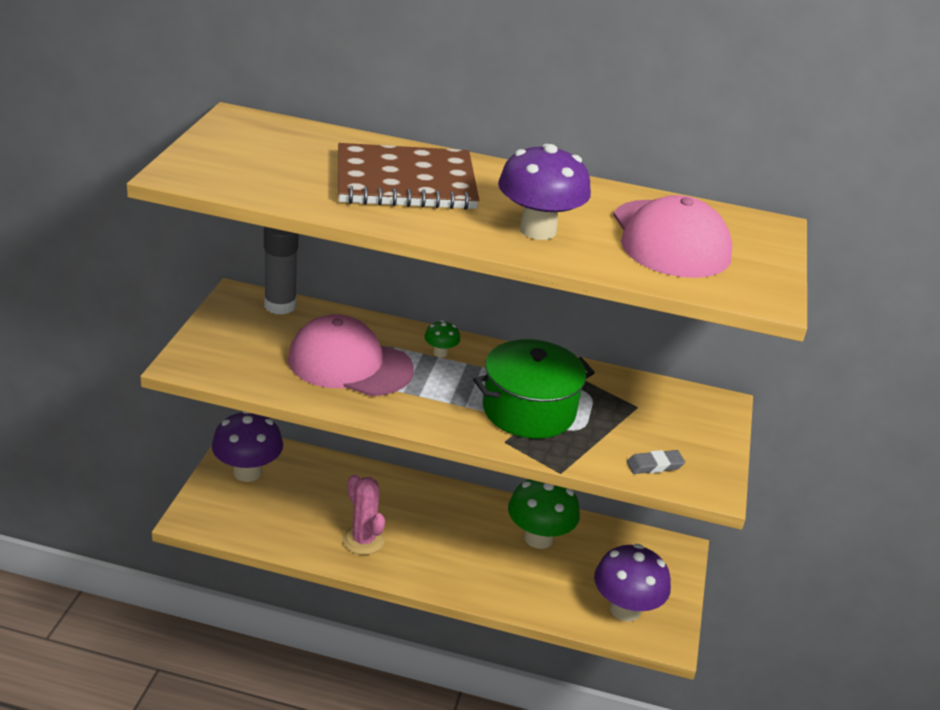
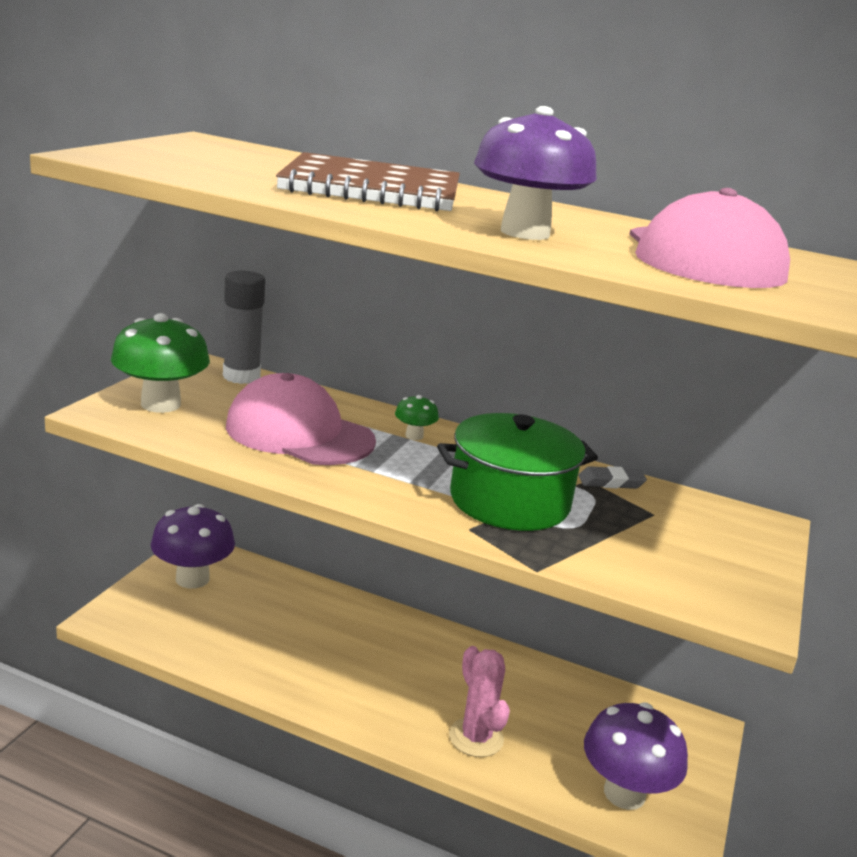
camera: 10 degrees right, 10 degrees down
pink cactus [342,474,385,555] -> pink cactus moved to [449,646,510,757]
green mushroom [508,479,580,549] -> green mushroom moved to [111,313,210,413]
grey eraser [626,450,685,474] -> grey eraser moved to [578,466,647,489]

